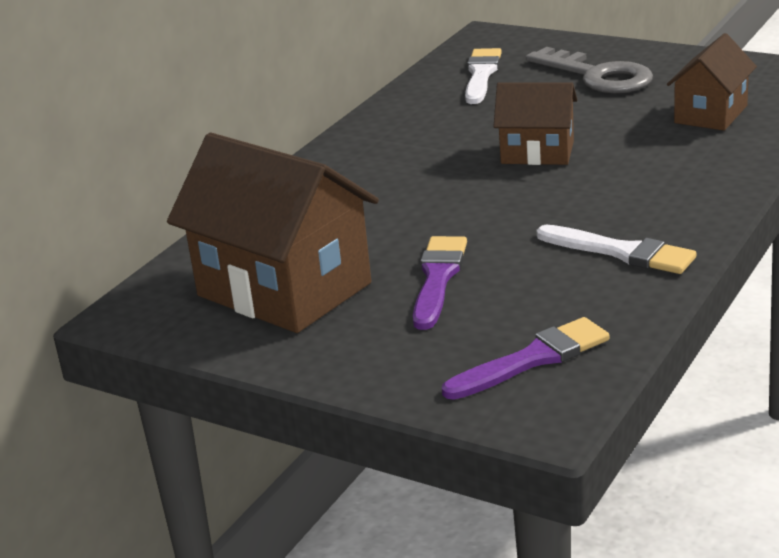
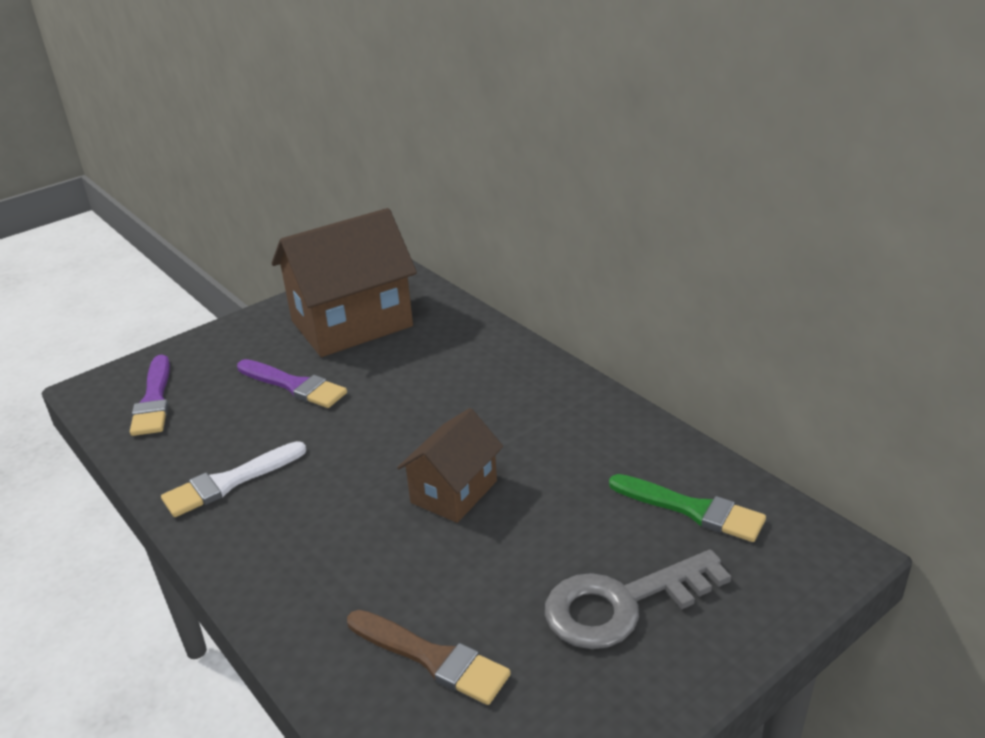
camera: 110 degrees right, 5 degrees up
white brush [465,48,502,104] -> green brush [609,474,766,542]
brown house [667,33,757,131] -> brown brush [347,610,511,705]

